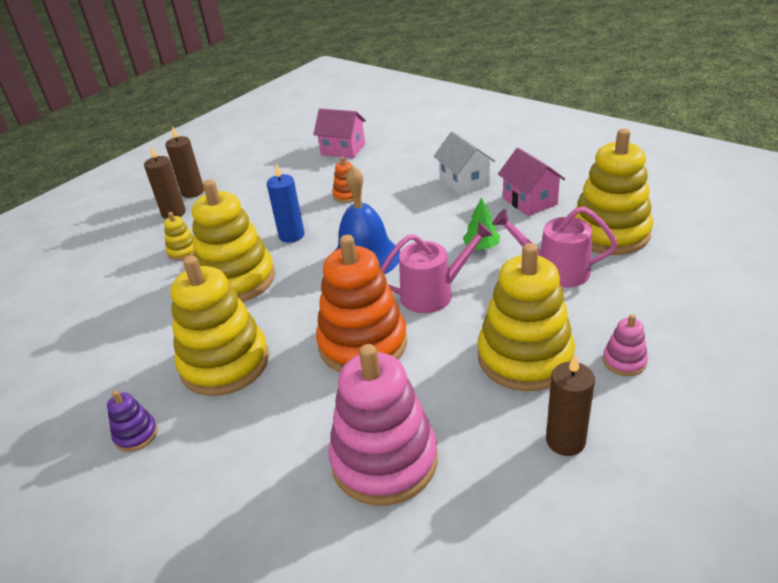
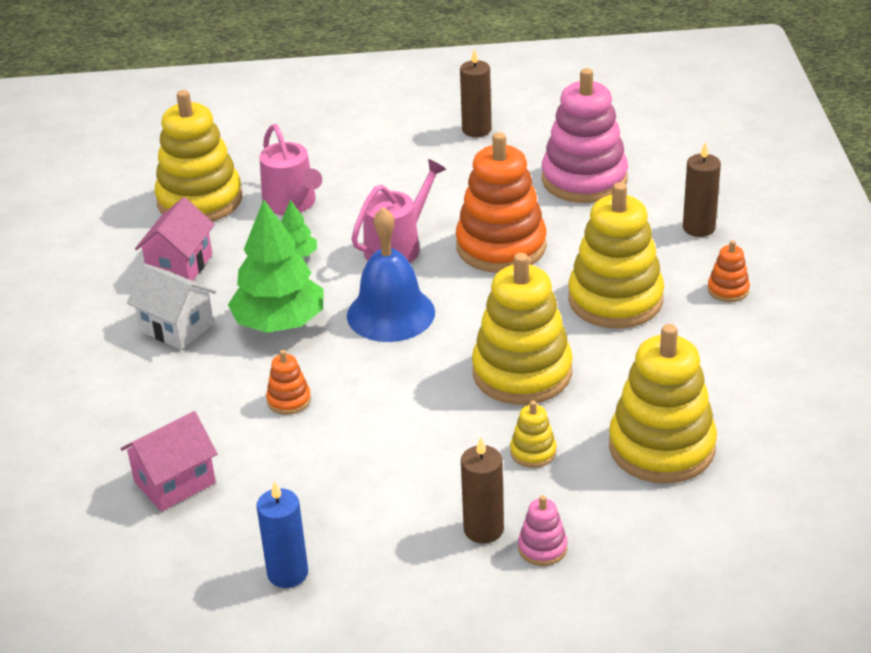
camera: 135 degrees left, 0 degrees up
purple stacking toy [107,391,158,452] -> orange stacking toy [708,240,750,302]
brown candle [165,126,204,198] -> brown candle moved to [683,142,721,237]
blue candle [267,164,305,243] -> blue candle moved to [256,481,308,588]
pink house [313,109,366,158] -> pink house turned 75 degrees clockwise [120,411,218,512]
pink watering can [381,222,493,313] -> pink watering can turned 105 degrees clockwise [351,159,446,263]
white house [434,131,495,196] -> white house turned 75 degrees counterclockwise [127,264,216,350]
yellow stacking toy [478,243,575,391] -> yellow stacking toy moved to [609,324,717,484]
pink stacking toy [603,314,648,376] -> pink stacking toy moved to [518,495,568,566]
none -> green tree [228,199,323,333]

